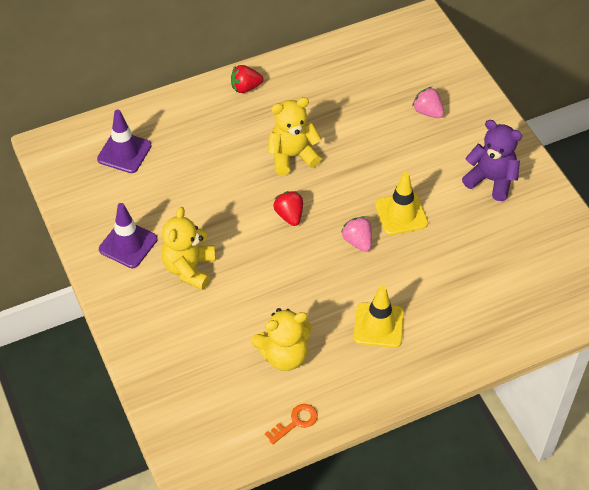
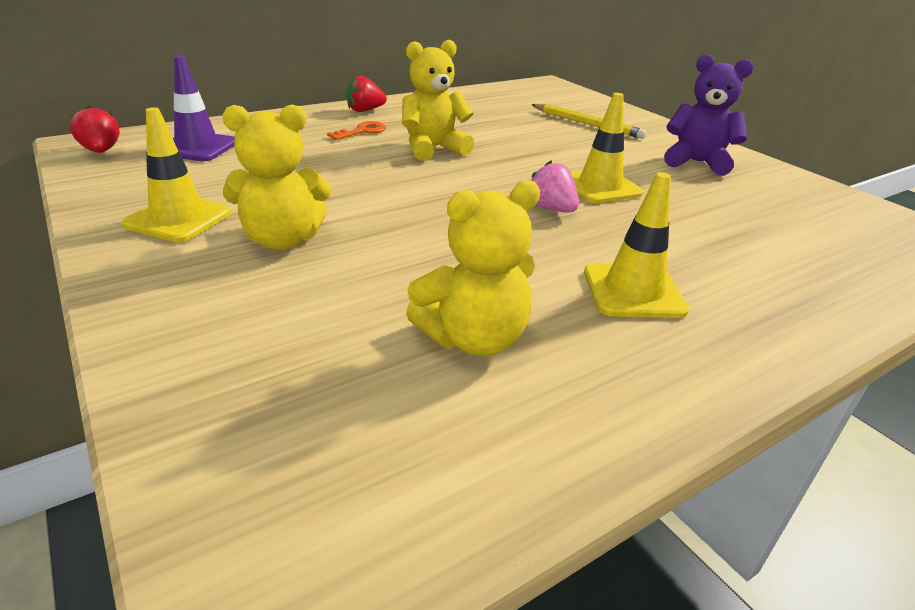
camera: 10 degrees left, 20 degrees down
purple traffic cone [99,203,157,268] -> yellow traffic cone [122,107,231,242]
yellow teddy bear [161,207,215,290] -> yellow teddy bear turned 105 degrees counterclockwise [222,105,332,250]
orange key [265,404,318,444] -> orange key moved to [327,121,386,140]
red strawberry [274,191,303,226] -> red strawberry moved to [70,105,120,153]
pink strawberry [412,87,444,118] -> yellow pencil [531,104,647,139]

